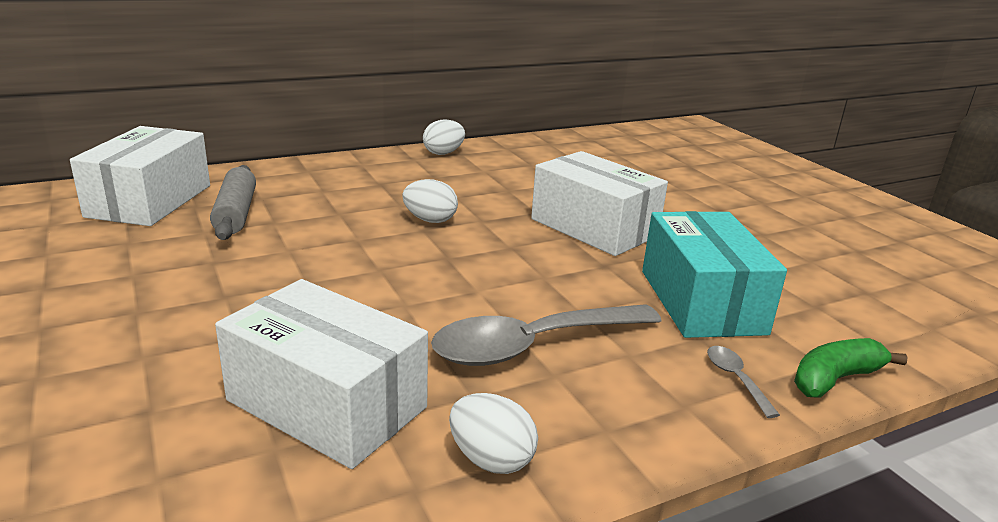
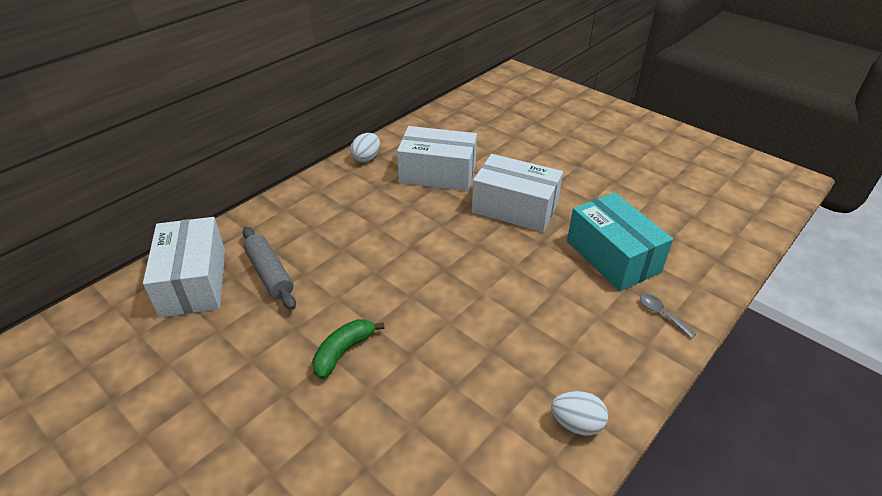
camera: 20 degrees left, 15 degrees up
white box [215,279,428,469] -> white box moved to [397,126,477,191]
white egg [402,179,458,223] -> none
grey spoon [431,304,661,366] -> none
green banana [794,338,908,398] -> green banana moved to [312,319,385,379]

